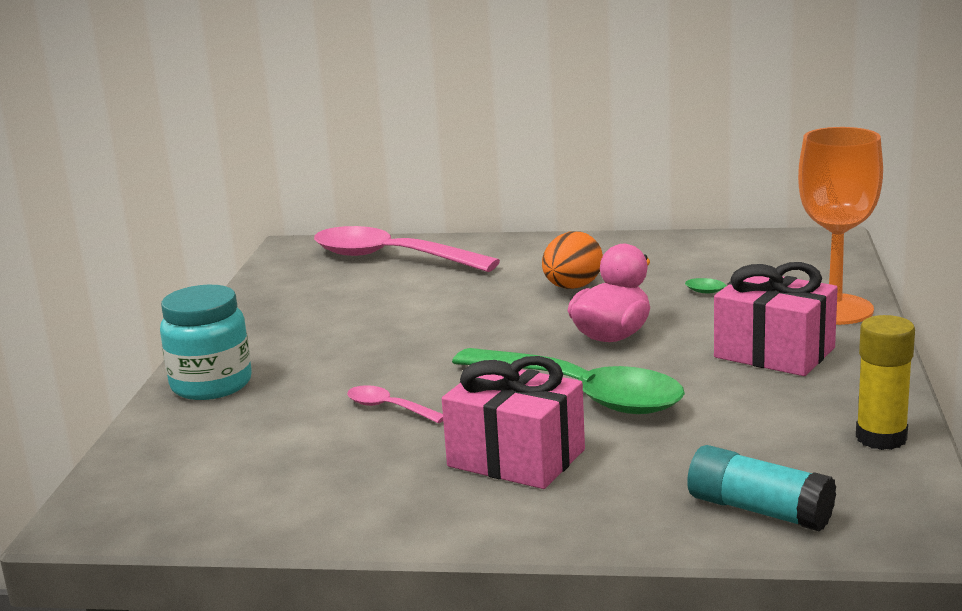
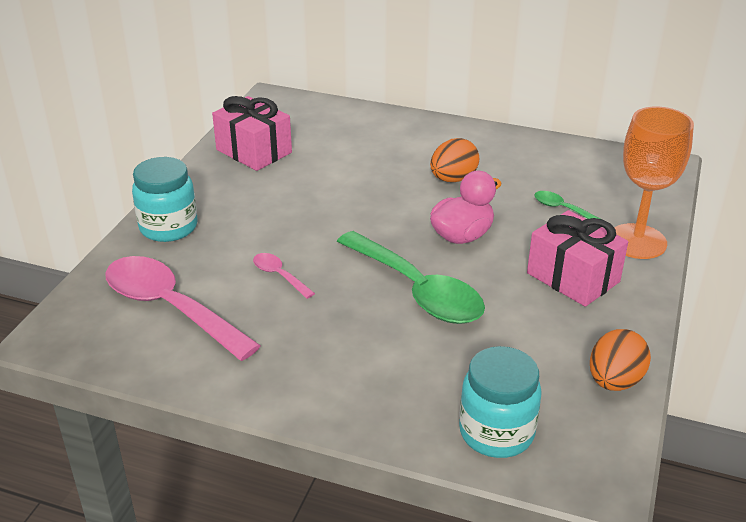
camera: 10 degrees right, 15 degrees up
pink spoon [314,226,500,272] -> pink spoon moved to [105,256,261,361]
pink gift [442,356,585,489] -> pink gift moved to [212,96,292,171]
turquoise glue stick [687,445,836,532] -> turquoise jar [459,346,542,458]
yellow glue stick [856,315,915,450] -> orange egg [590,329,651,391]

